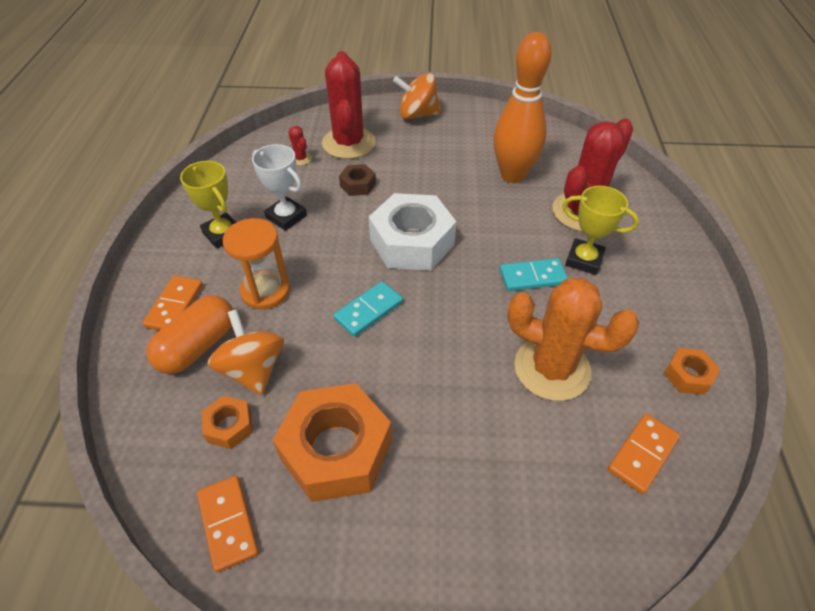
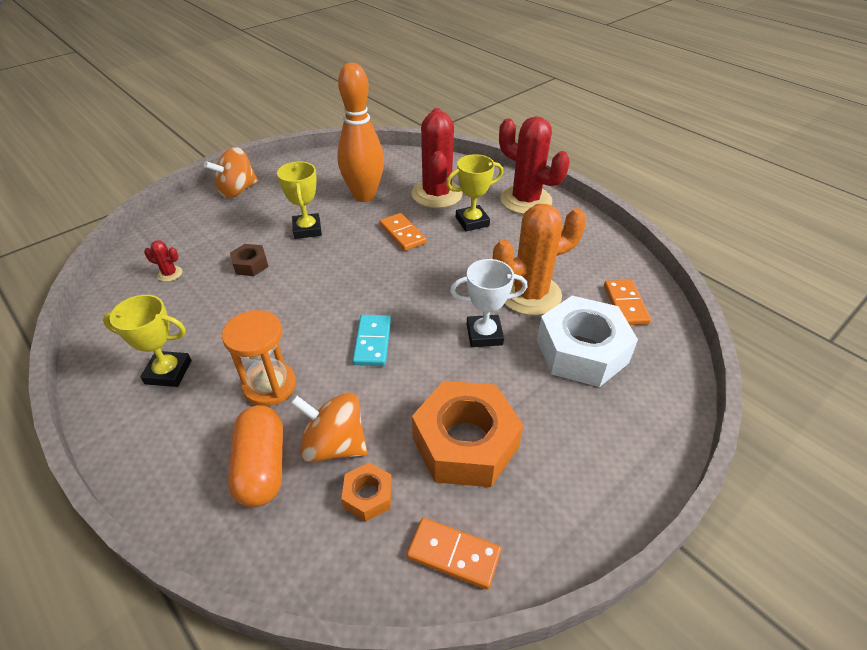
camera: 45 degrees left, 5 degrees down
orange domino [143,275,203,330] -> orange domino moved to [379,213,427,251]
white trophy [252,144,307,231] -> white trophy moved to [450,259,528,347]
red cactus [322,51,376,159] -> red cactus moved to [499,116,570,214]
white nut [369,193,456,271] -> white nut moved to [537,296,638,387]
turquoise domino [500,258,568,291] -> none
orange nut [664,348,720,395] -> none
none -> yellow trophy [277,161,322,239]

